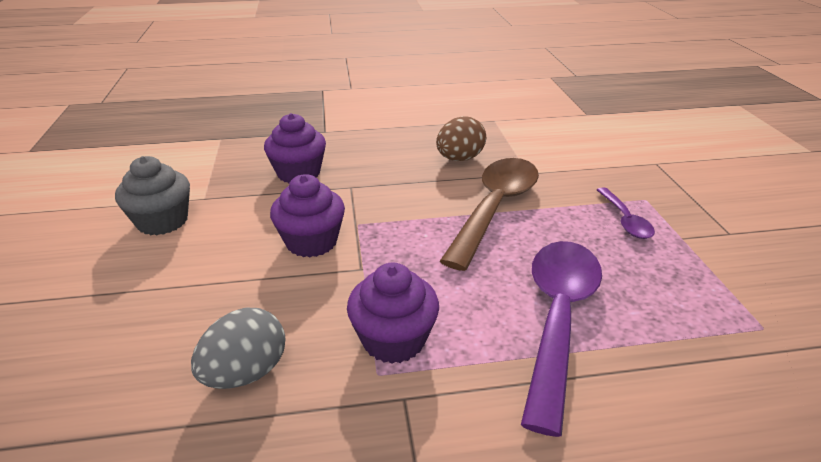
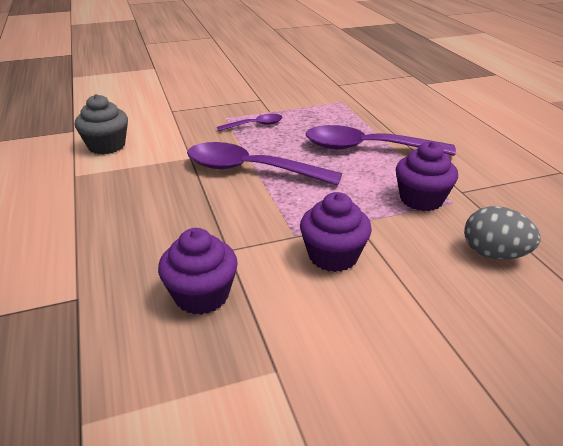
camera: 100 degrees left, 0 degrees up
grey cupcake [115,156,190,235] -> grey cupcake moved to [75,94,128,154]
brown egg [436,116,486,161] -> none
brown spoon [440,158,539,271] -> purple spoon [187,142,342,186]

